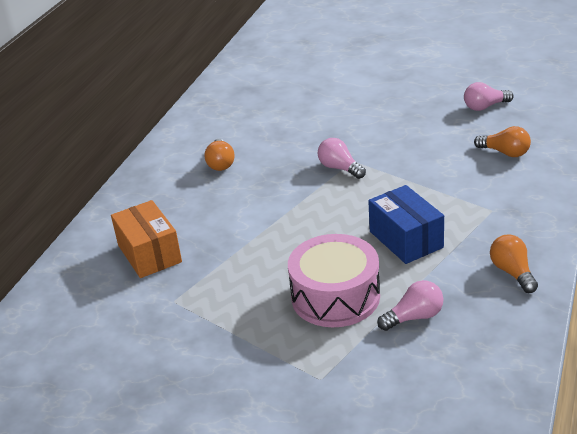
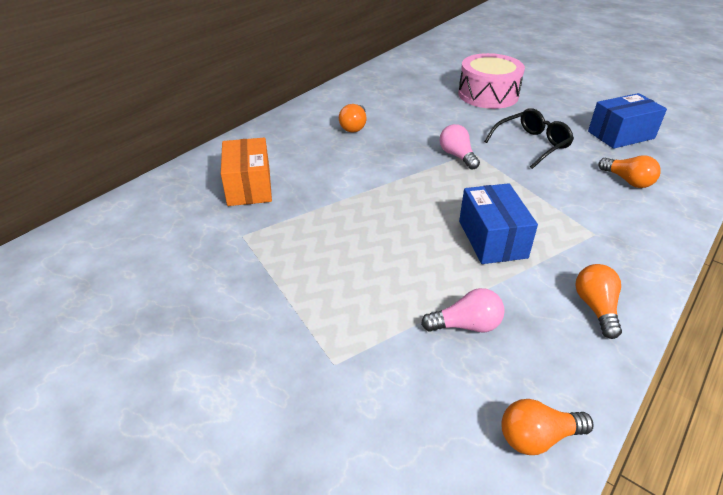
camera: 15 degrees right, 5 degrees up
pink drum [288,234,380,327] -> pink drum moved to [458,53,525,109]
pink light bulb [464,82,514,111] -> blue box [588,93,667,149]
none -> black glasses [484,108,574,169]
none -> orange light bulb [501,399,594,455]

